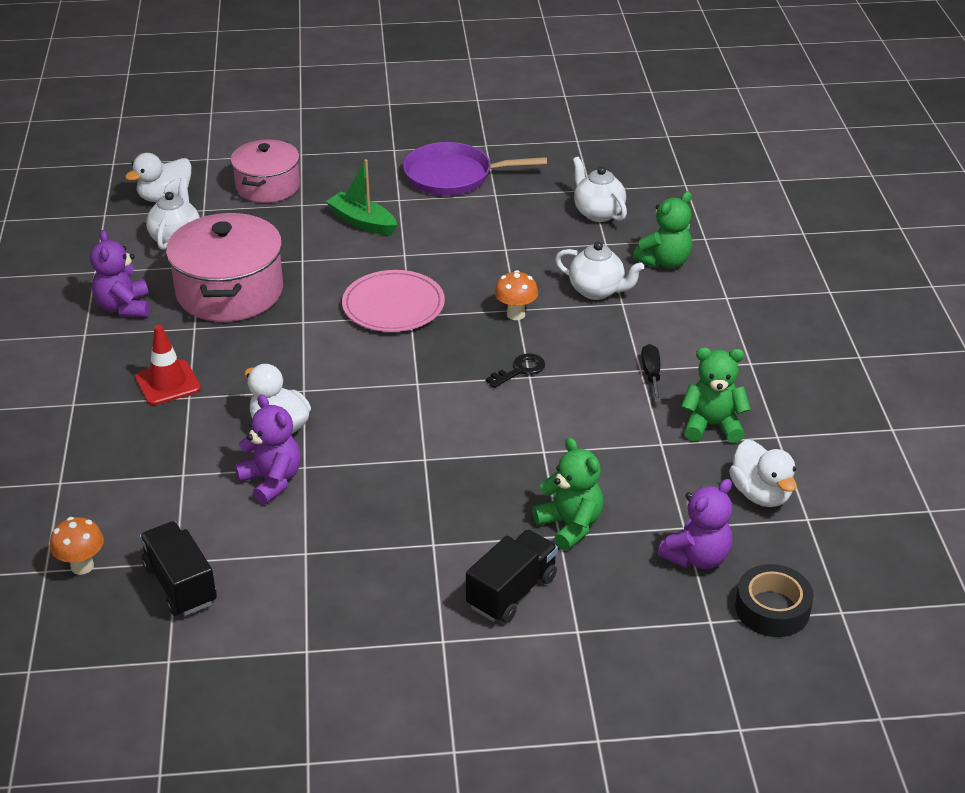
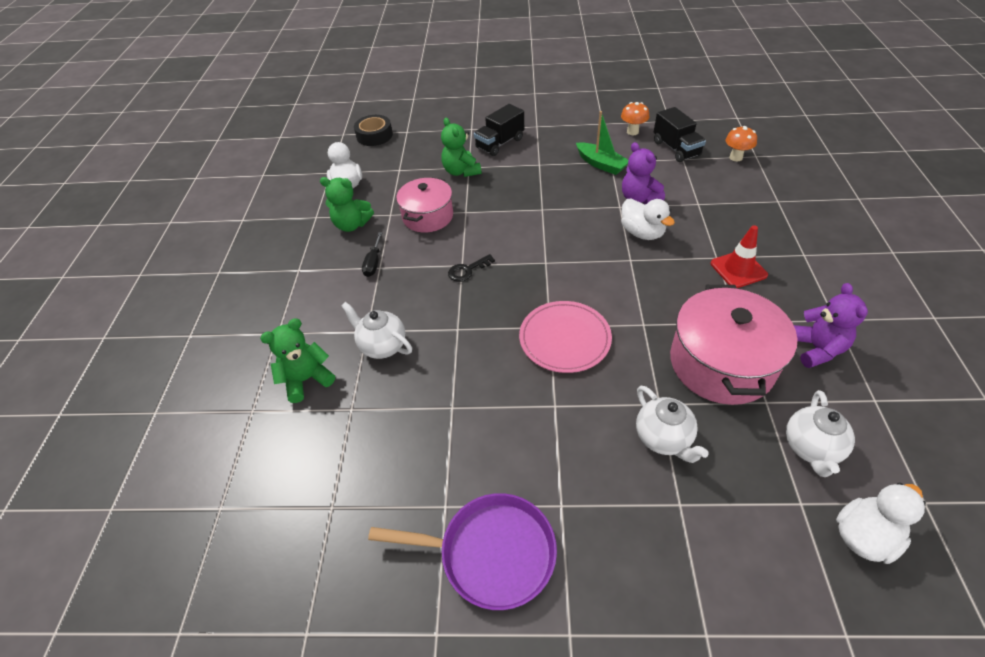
camera: 170 degrees left, 10 degrees up
pink pot [231,140,300,203] -> pink pot moved to [396,177,453,232]
green boat [326,159,397,235] -> green boat moved to [576,111,628,175]
orange mushroom [495,270,538,320] -> orange mushroom moved to [621,102,649,135]
white teapot [573,157,627,222] -> white teapot moved to [636,386,709,463]
purple teddy bear [658,479,733,569] -> none

